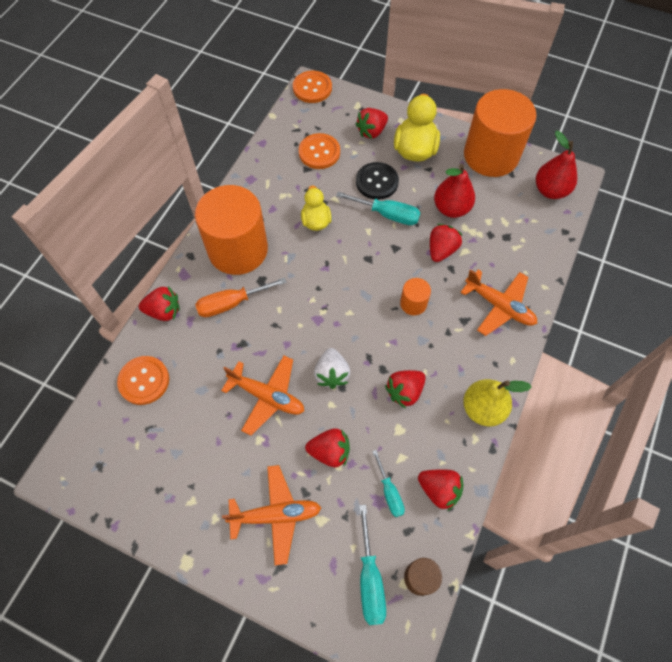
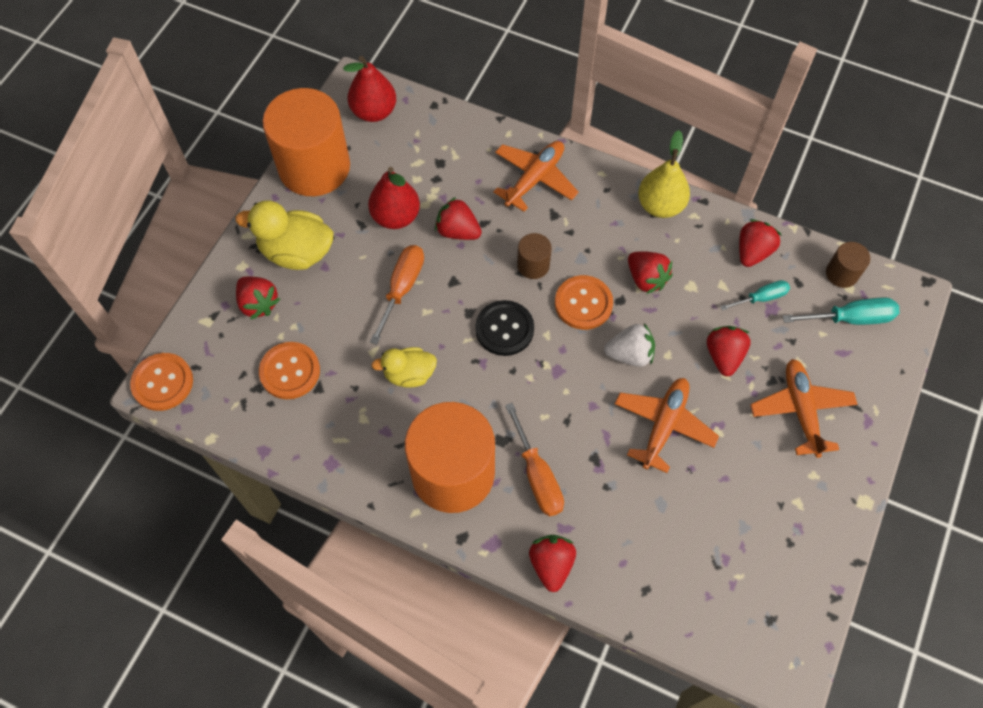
camera: 90 degrees left, 0 degrees up
orange button [117,356,169,405] -> orange button moved to [555,275,613,330]
turquoise screwdriver [336,192,421,225] -> orange screwdriver [370,245,424,345]
black button [356,162,399,200] -> black button moved to [475,300,534,356]
orange cylinder [400,278,431,315] -> brown cylinder [517,233,552,279]

